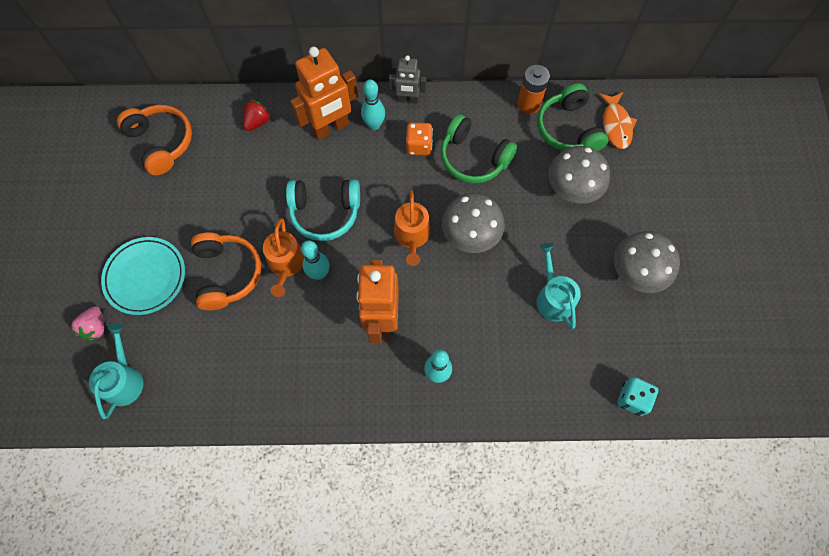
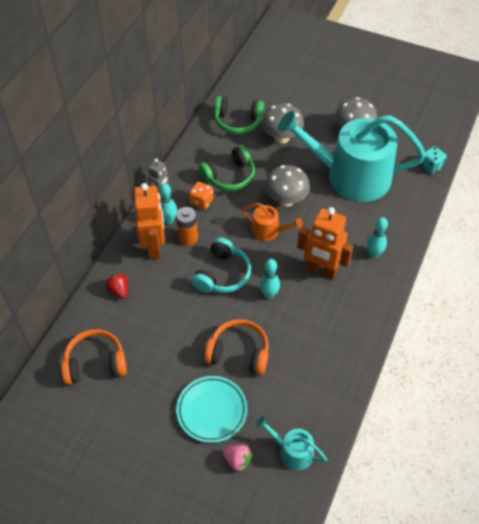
camera: 65 degrees left, 15 degrees down
orange watering can [263,218,305,297] -> none
orange battery [517,65,550,114] -> orange battery moved to [176,207,198,246]
turquoise watering can [537,243,581,329] -> turquoise watering can [278,111,426,202], size x2.38
orange fish [598,92,637,149] -> none

